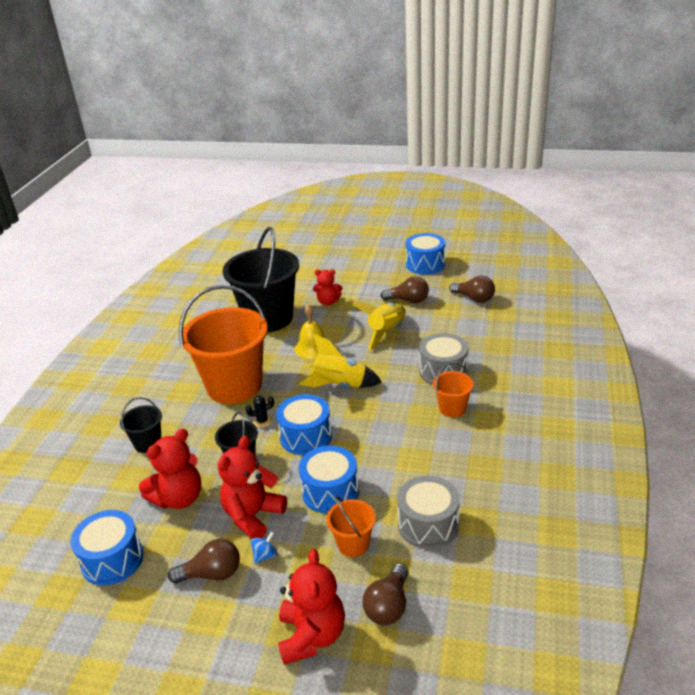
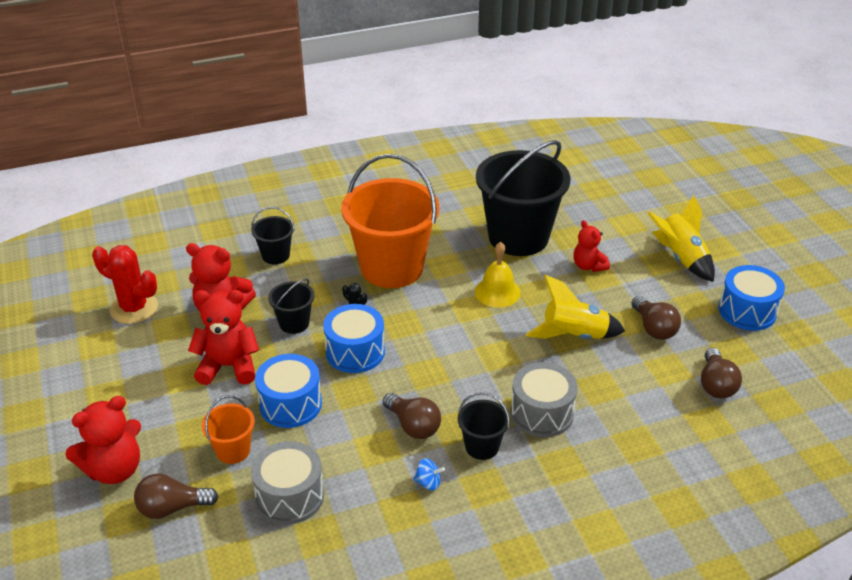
camera: 55 degrees right, 5 degrees up
blue drum [71,510,143,586] -> red cactus [92,245,158,324]
brown light bulb [168,539,240,583] -> brown light bulb moved to [383,393,441,439]
blue spinning top [251,531,277,564] -> blue spinning top moved to [413,458,445,491]
yellow rocket [299,334,382,388] -> yellow rocket moved to [647,195,715,282]
orange bucket [433,362,474,418] -> black bucket [458,392,510,460]

